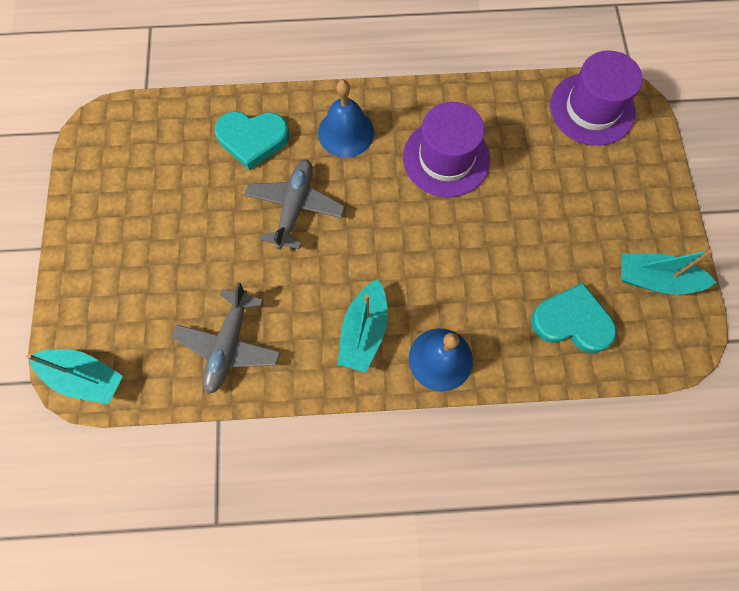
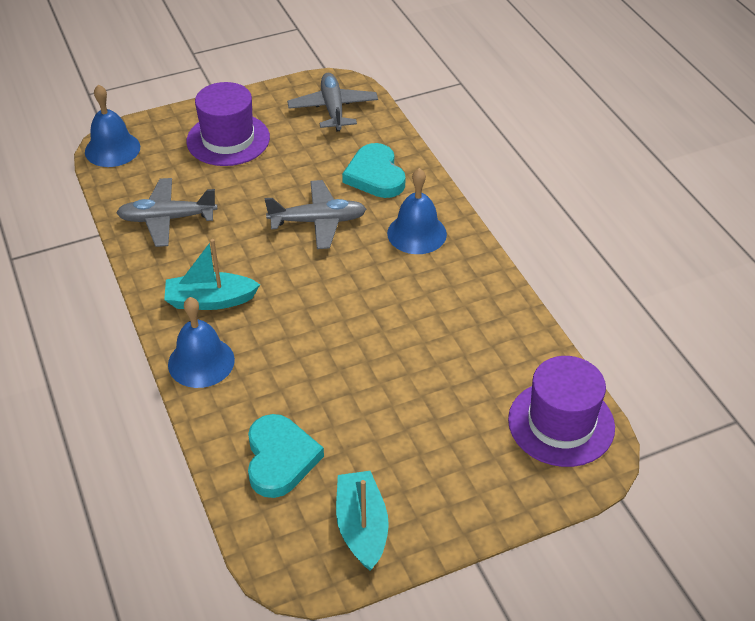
camera: 70 degrees right, 25 degrees down
turquoise boat [27,349,123,404] -> blue bell [85,84,140,167]
purple hat [403,102,490,197] -> purple hat moved to [186,82,270,166]
none -> grey plane [287,73,378,132]

